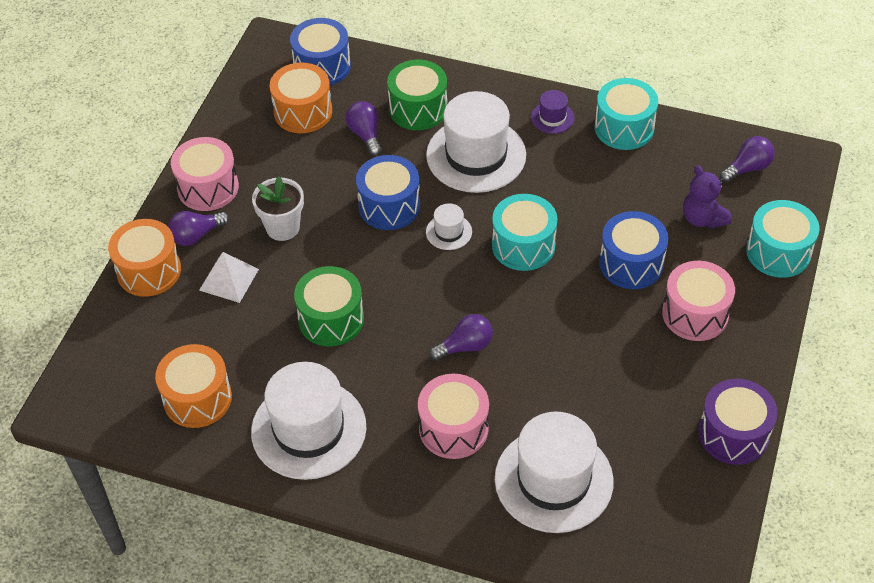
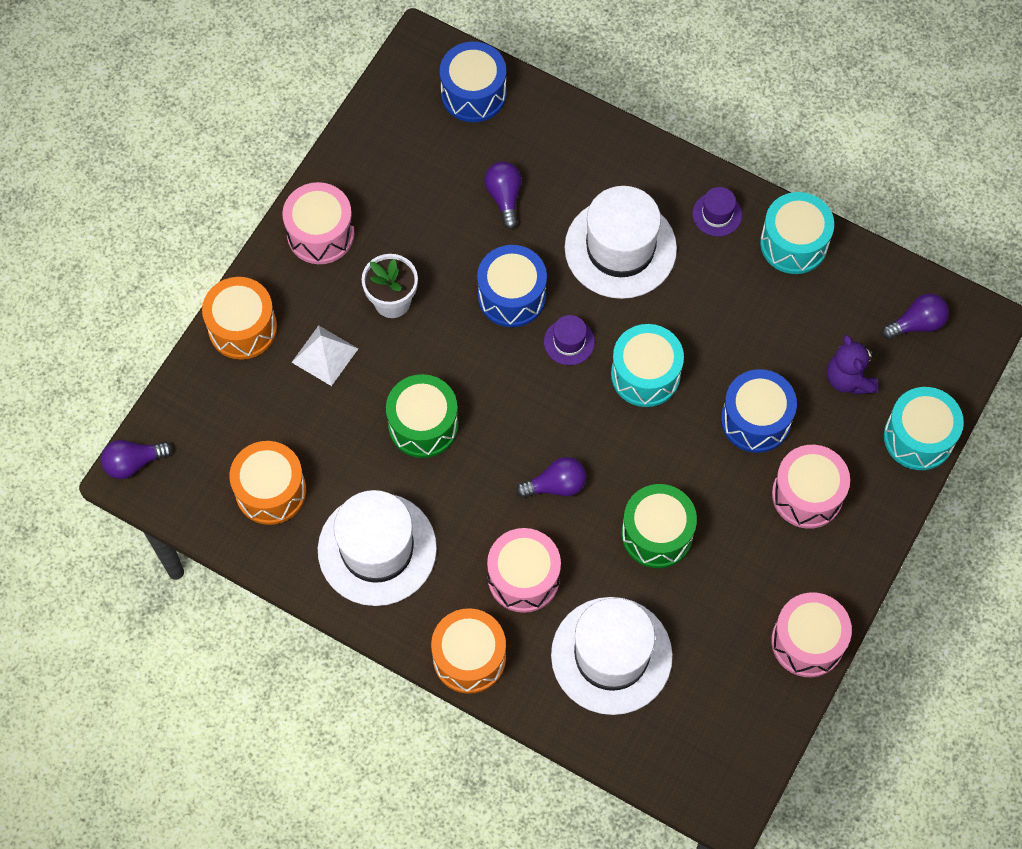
camera: 10 degrees right, 15 degrees up
purple light bulb [168,211,229,246] -> purple light bulb moved to [101,440,173,479]
orange drum [270,63,332,133] -> orange drum moved to [431,608,506,694]
green drum [387,60,447,130] -> green drum moved to [622,484,697,568]
white hat [426,203,472,250] -> purple hat [544,315,595,365]
purple drum [698,379,778,465] -> pink drum [771,592,852,677]

